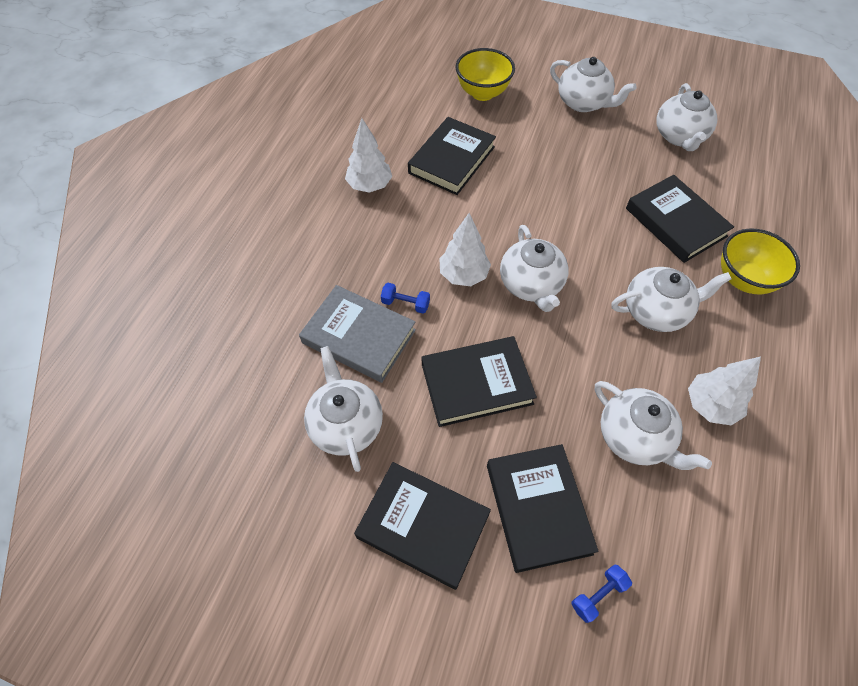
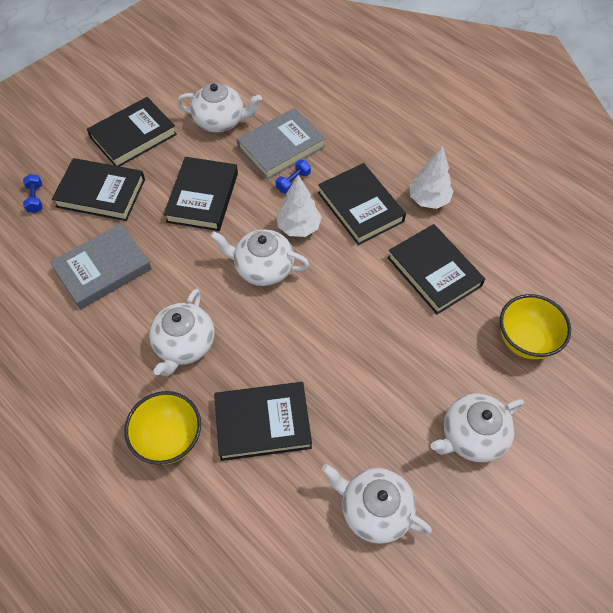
camera: 115 degrees right, 0 degrees up
white teapot [595,381,712,470] -> grey book [50,223,152,310]
white tree [688,357,761,426] -> none
none -> black book [318,163,406,245]

